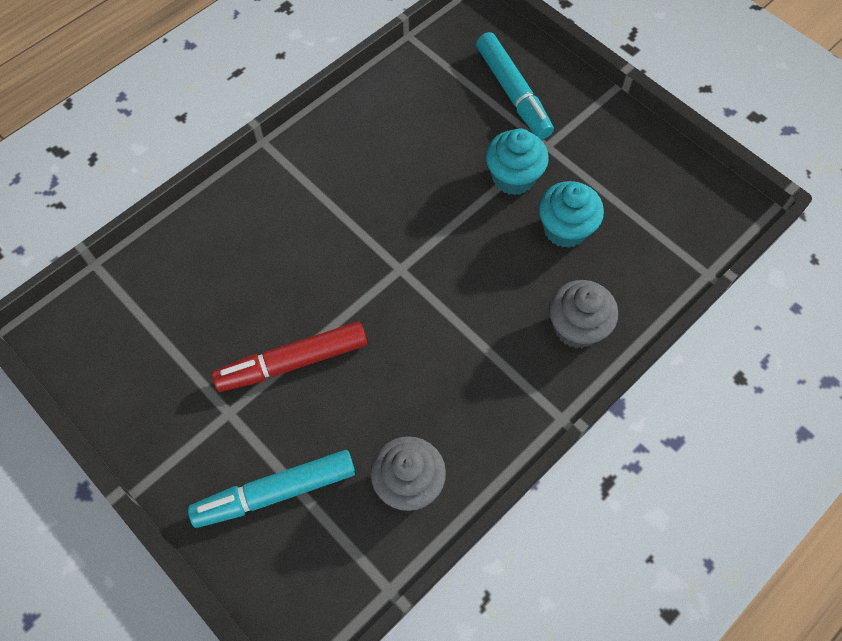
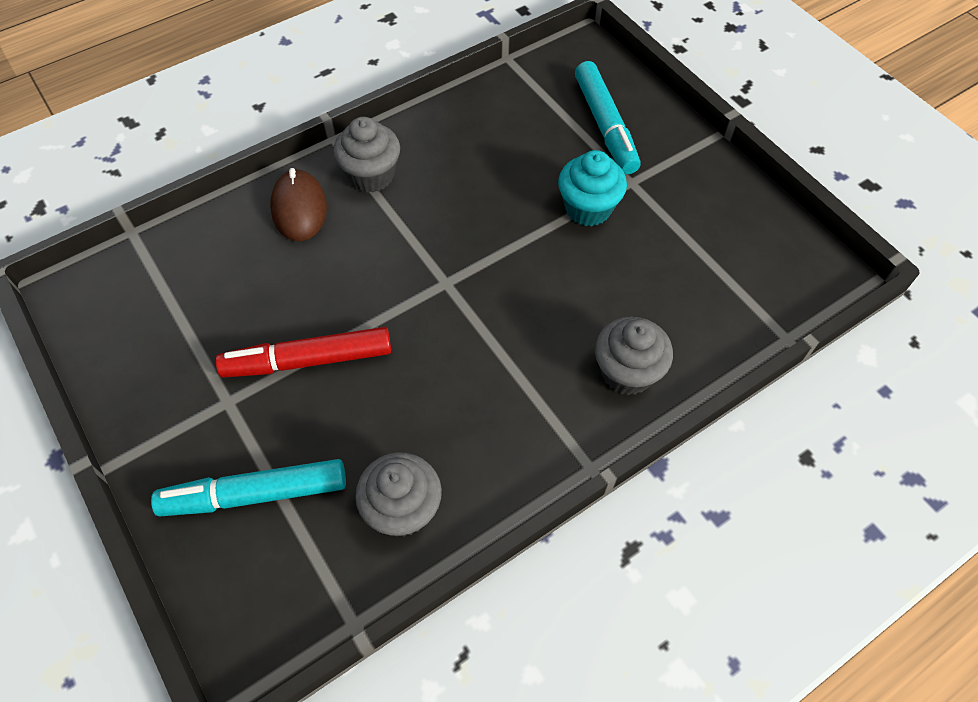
camera: 10 degrees right, 5 degrees down
turquoise cupcake [539,181,604,248] -> none
none -> brown mouse [270,168,327,241]
none -> grey cupcake [333,117,400,193]

